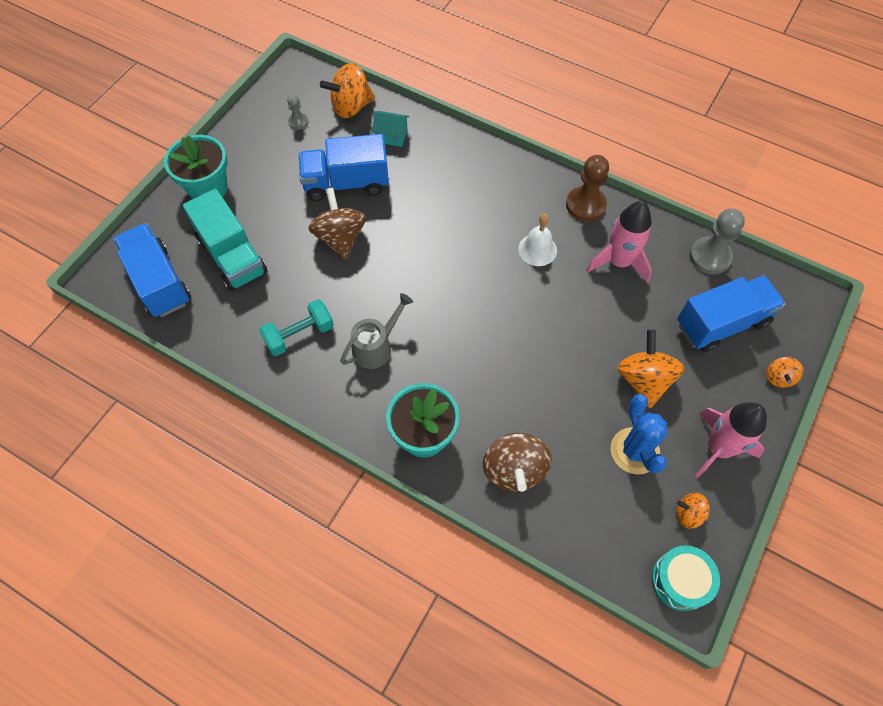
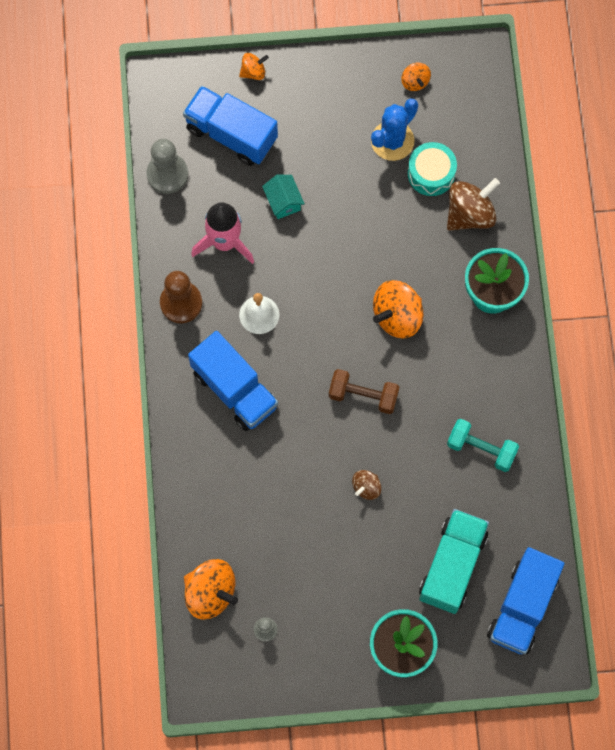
camera: 125 degrees left, 10 degrees up
blue truck [299,134,389,201] -> blue truck moved to [188,331,278,431]
brown spinning top [308,188,366,260] -> brown spinning top [352,470,382,500], size x0.54
grey watering can [340,293,413,369] -> none
turquoise house [372,111,409,147] -> turquoise house moved to [262,174,305,219]
orange spinning top [617,330,685,408] -> orange spinning top moved to [373,280,424,339]
turquoise drum [652,545,720,611] -> turquoise drum moved to [408,142,457,196]
pink rocket [695,402,767,478] -> none
none -> brown dumbbell [329,369,399,414]

